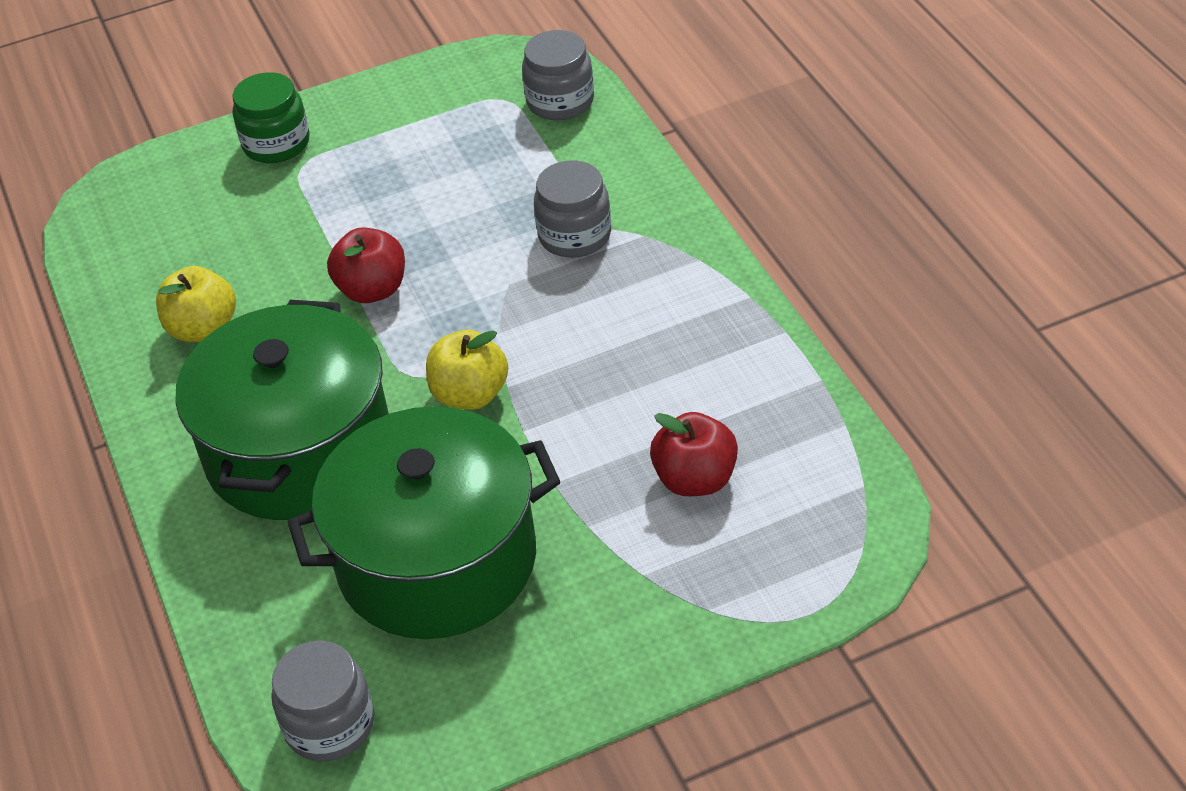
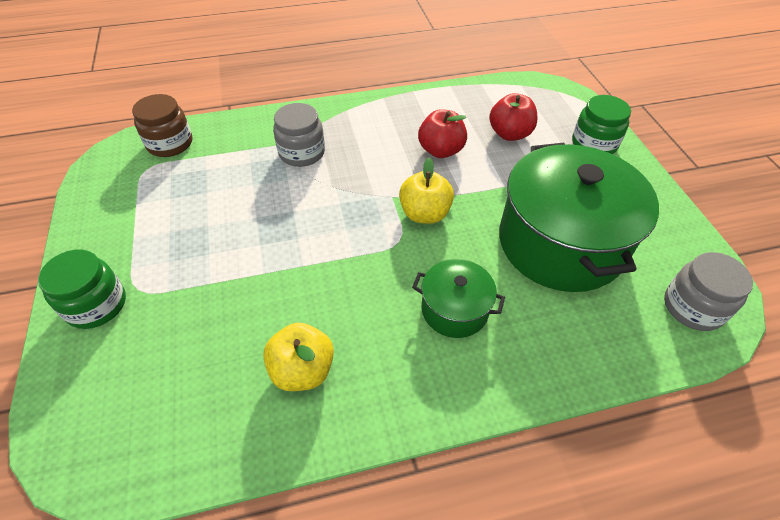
camera: 85 degrees left, 5 degrees up
green pot [175,300,389,520] -> green pot [412,259,505,338], size x0.48
red apple [327,227,405,303] -> red apple moved to [418,109,467,158]
grey jar [522,30,594,120] -> brown jar [132,94,192,157]
none -> green jar [572,95,631,154]

